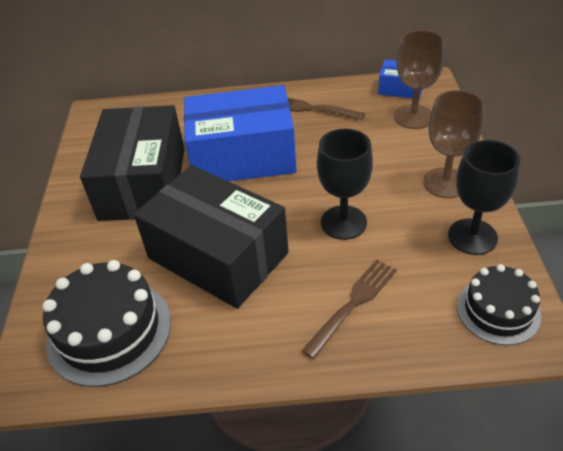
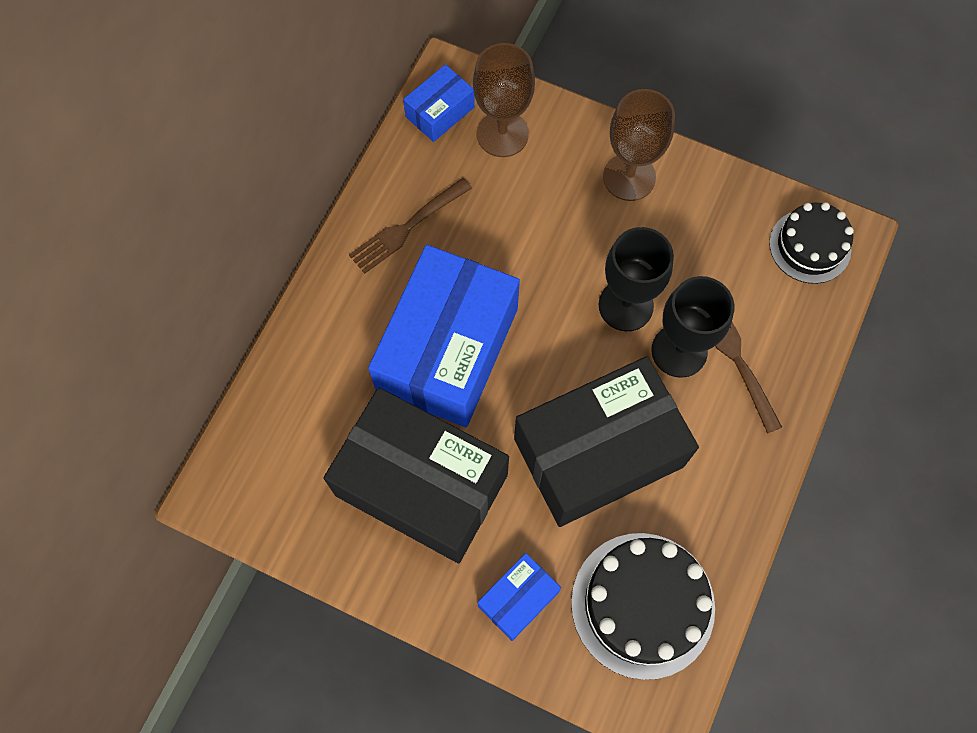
camera: 65 degrees left, 25 degrees up
black goblet [448,140,520,255] -> black goblet moved to [651,276,734,378]
none -> blue box [478,553,561,641]

